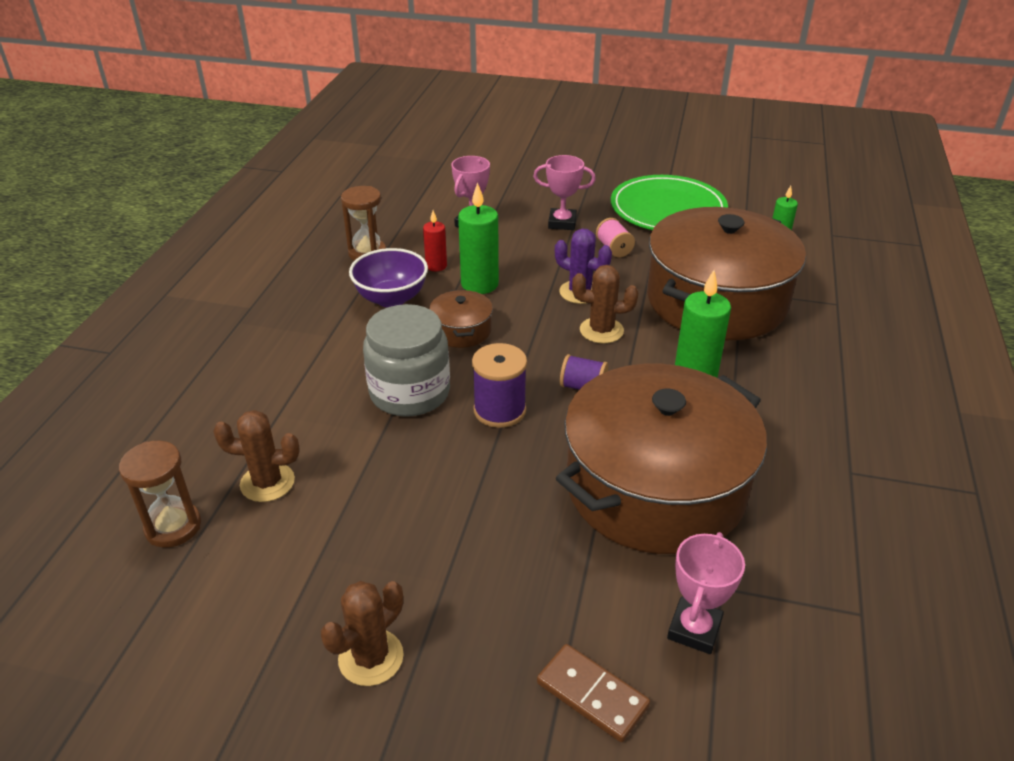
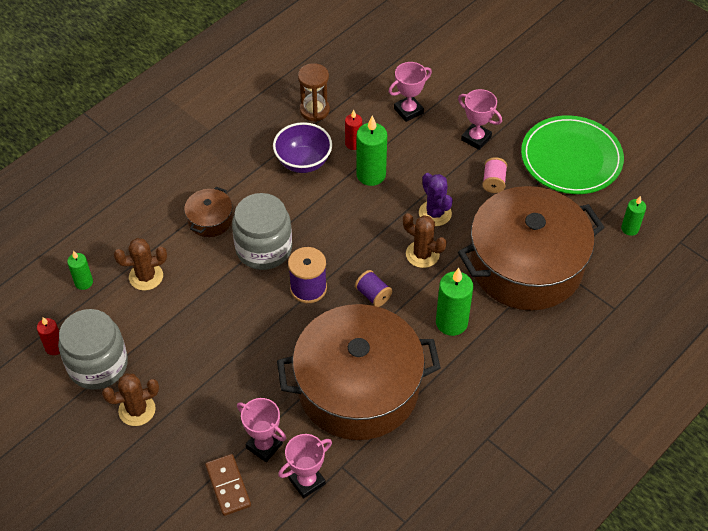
camera: 30 degrees right, 15 degrees up
brown hourglass [119,441,201,548] -> green candle [67,250,93,290]
brown cactus [213,410,300,502] -> brown cactus turned 45 degrees counterclockwise [114,238,167,291]
brown pot [429,289,493,348] -> brown pot moved to [184,187,233,237]
none -> red candle [37,317,60,355]
none -> grey jar [58,309,128,390]
none -> pink trophy [237,398,286,462]

